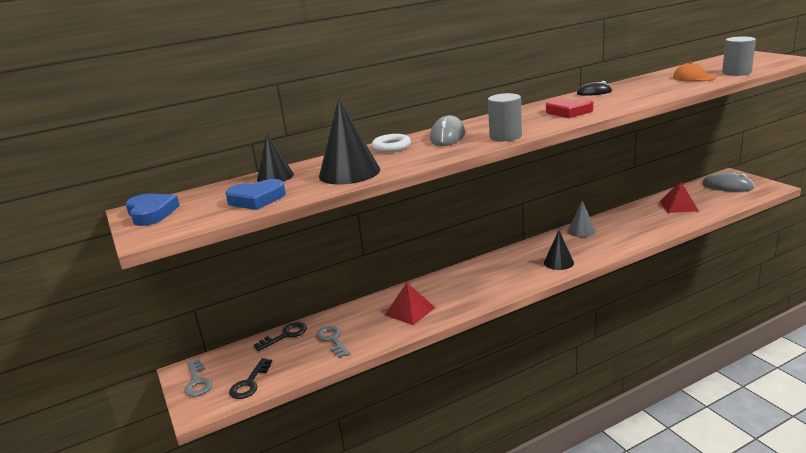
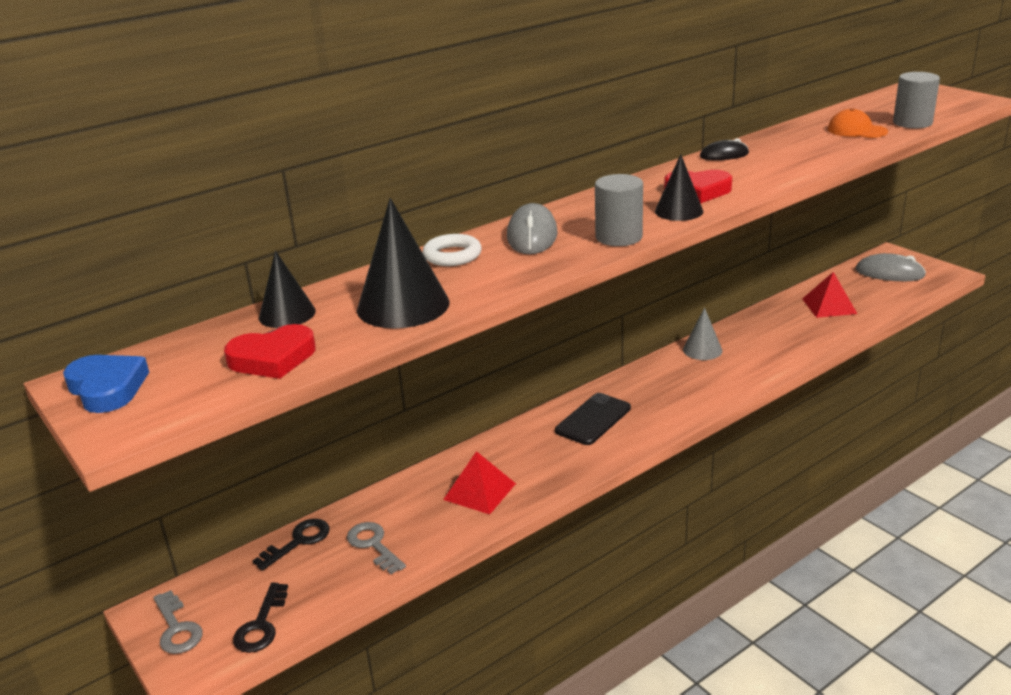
camera: 10 degrees left, 5 degrees up
blue heart [225,179,286,210] -> red heart [224,324,316,379]
black cone [544,230,574,270] -> black cone moved to [655,154,703,221]
none -> black phone [555,393,631,445]

